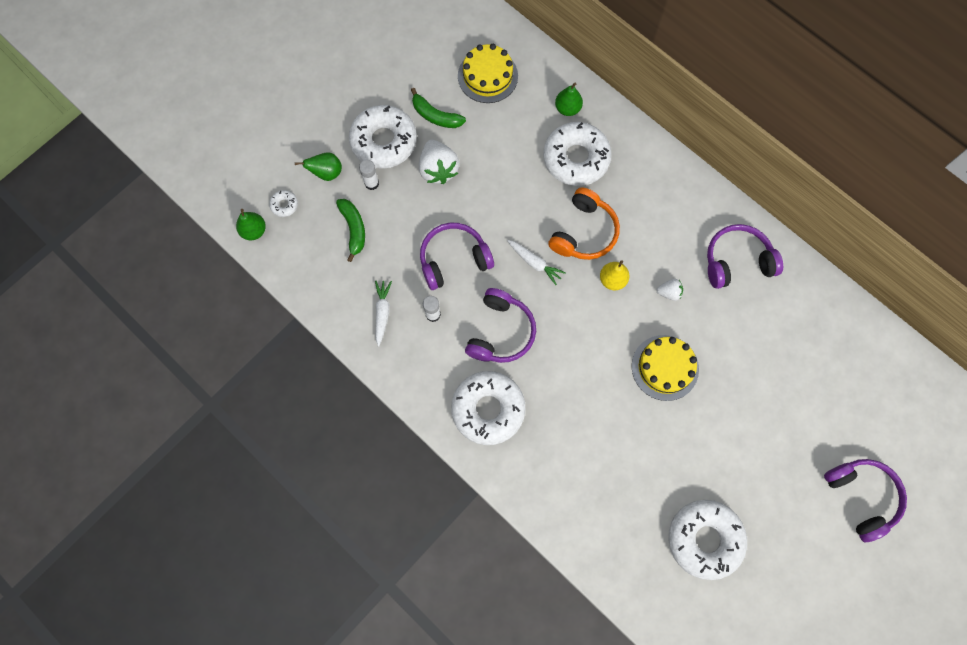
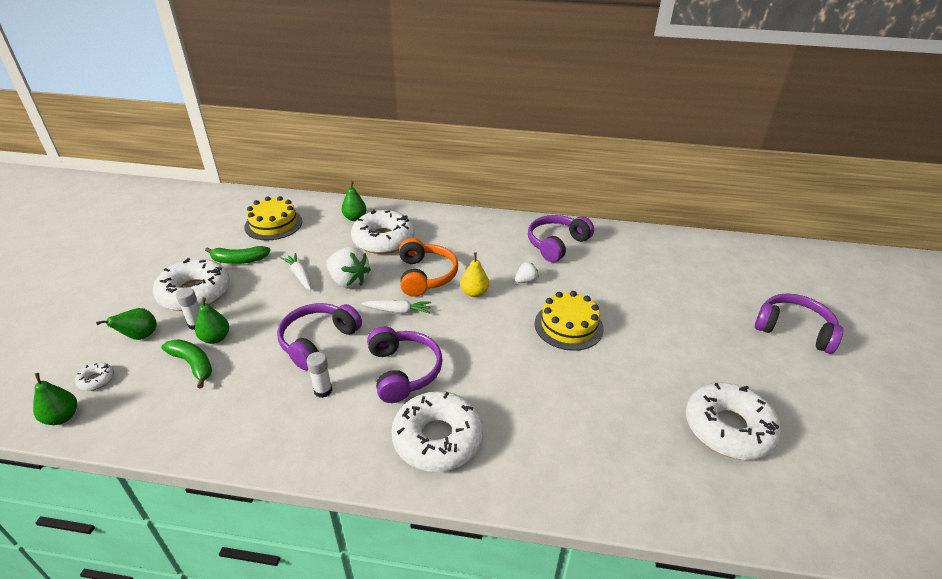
camera: 35 degrees left, 35 degrees down
white carrot [375,281,392,347] -> white carrot moved to [281,253,311,290]
white strawberry [419,140,459,184] -> white strawberry moved to [326,247,371,289]
none -> green pear [195,297,229,344]

